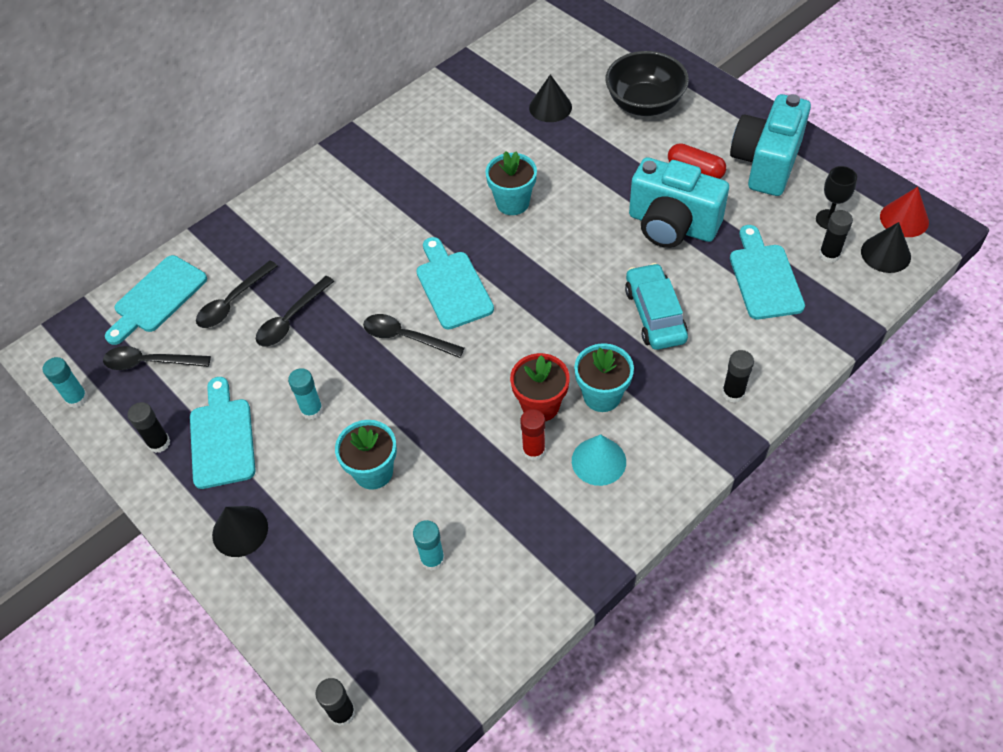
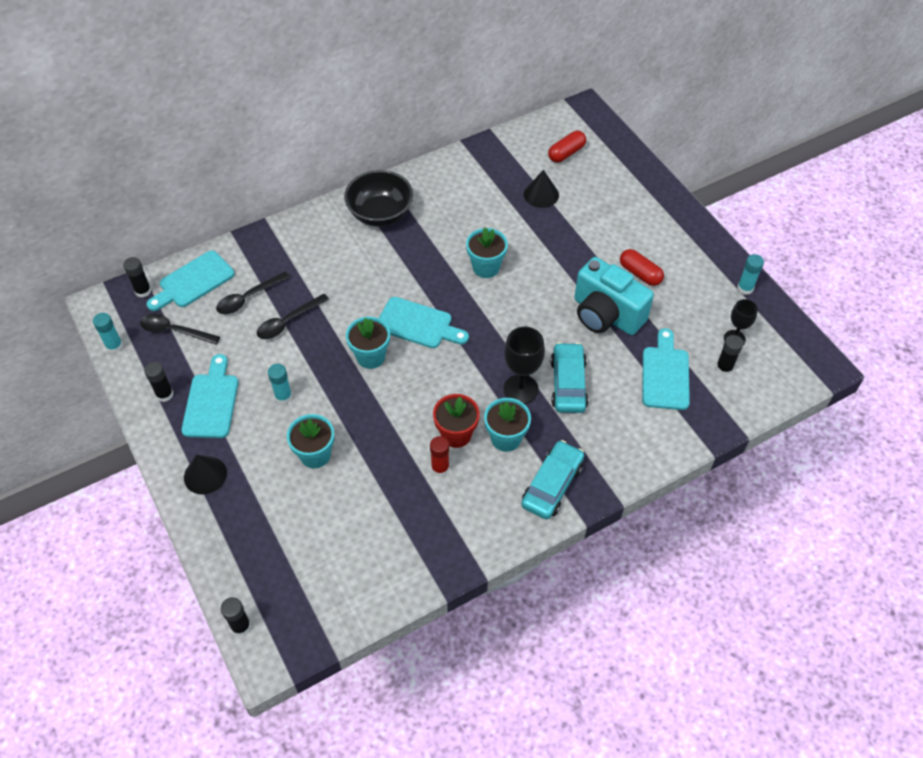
camera: 10 degrees right, 0 degrees up
black spoon [363,314,464,358] -> turquoise flower pot [346,317,390,369]
turquoise glue stick [413,520,445,571] -> turquoise glue stick moved to [737,254,764,295]
turquoise cutting board [416,237,494,329] -> turquoise cutting board turned 120 degrees clockwise [379,297,469,348]
turquoise cone [572,434,626,486] -> none
black bowl [606,51,689,116] -> black bowl moved to [344,170,413,227]
black glue stick [722,350,754,403] -> black glue stick moved to [123,257,152,297]
turquoise camera [730,94,811,196] -> none
black cone [861,222,911,273] -> none
red cone [880,187,929,237] -> none
none -> black goblet [504,327,545,404]
none -> turquoise car [521,440,584,520]
none -> red capsule [548,131,586,163]

